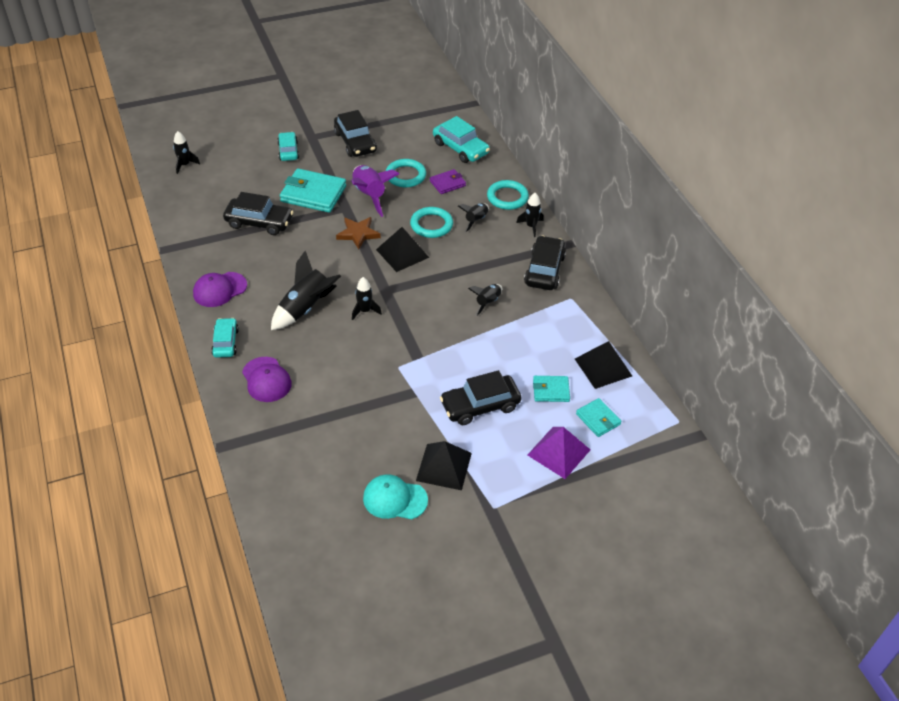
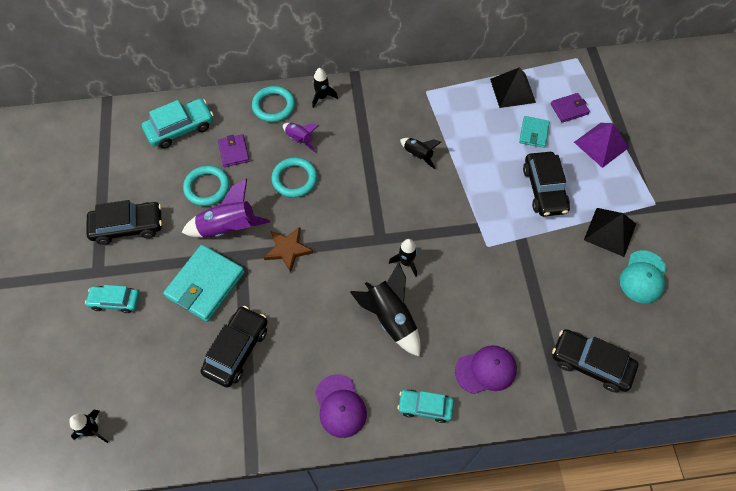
camera: 75 degrees left, 15 degrees up
black pyramid [376,227,429,272] -> none
black rocket [458,203,489,232] -> purple rocket [283,123,319,153]
black car [524,235,566,290] -> black car moved to [552,329,638,393]
turquoise wallet [576,398,622,437] -> purple wallet [551,93,590,123]

